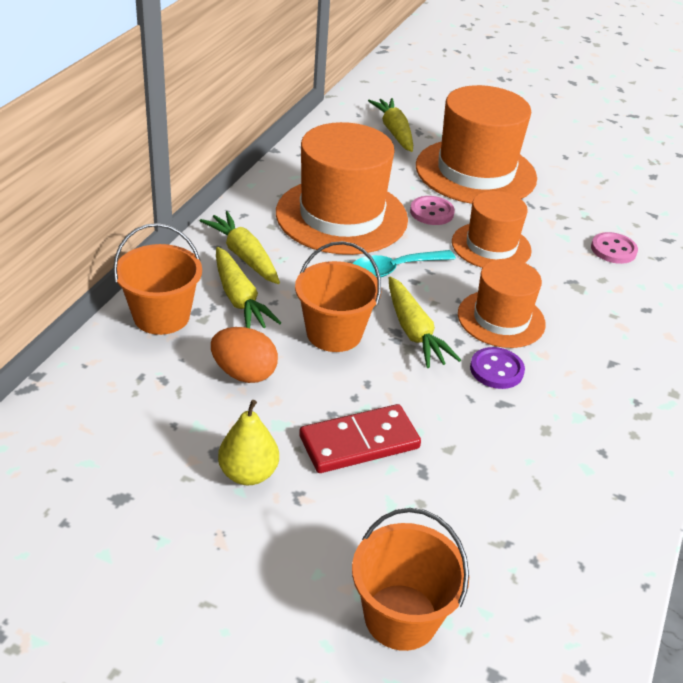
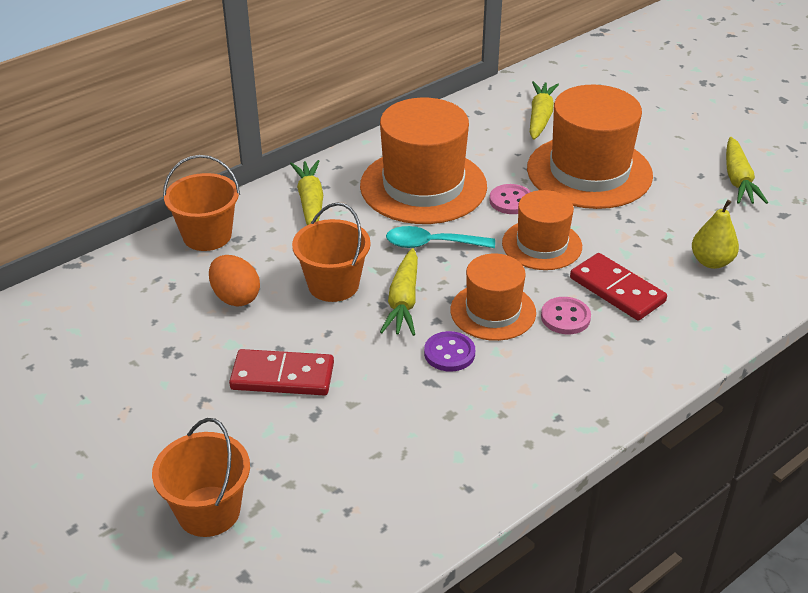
camera: 30 degrees right, 0 degrees up
yellow carrot [216,247,282,328] -> yellow carrot moved to [726,137,768,204]
yellow pear [218,400,279,485] -> yellow pear moved to [692,200,739,269]
pink button [591,232,638,264] -> pink button moved to [541,297,591,334]
none -> red domino [570,253,667,320]

